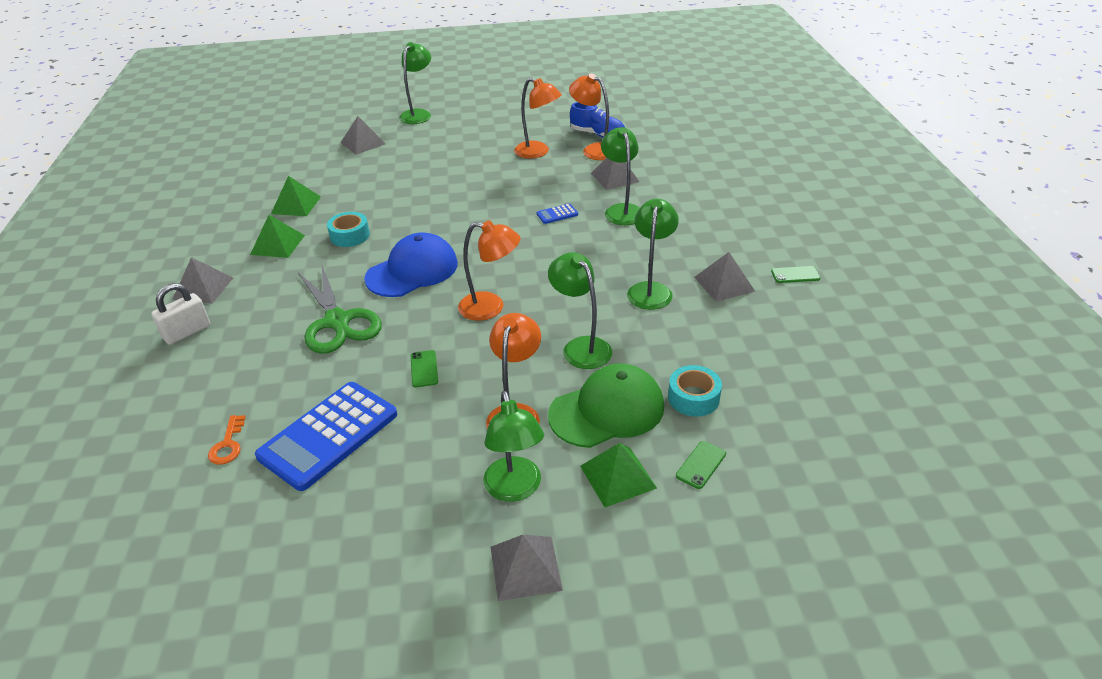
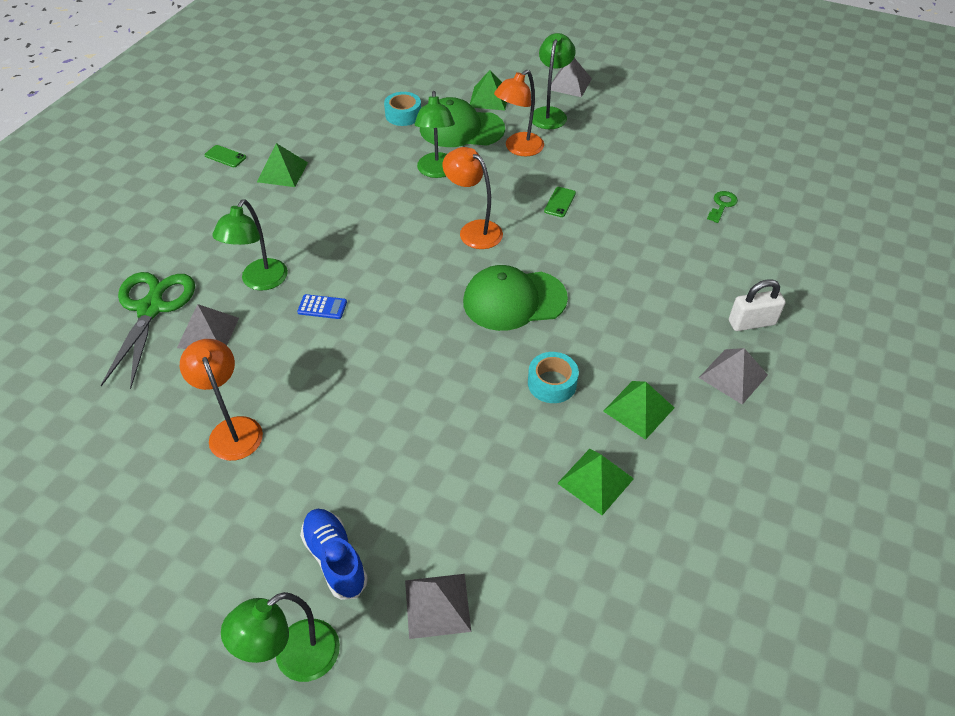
camera: 150 degrees left, 10 degrees up
orange key [208,415,246,465] -> green key [707,191,738,223]
blue calculator [255,382,397,491] -> none
green scissors [298,266,382,354] -> green scissors moved to [101,272,195,389]
blue cap [364,232,458,297] -> green cap [463,265,568,331]
orange lamp [569,74,609,160] -> none
blue shoe [570,102,625,138] -> blue shoe moved to [300,509,368,600]
green lamp [627,199,679,310] -> none
green phone [676,441,726,489] -> none
grey pyramid [694,252,755,302] -> green pyramid [257,143,308,187]

